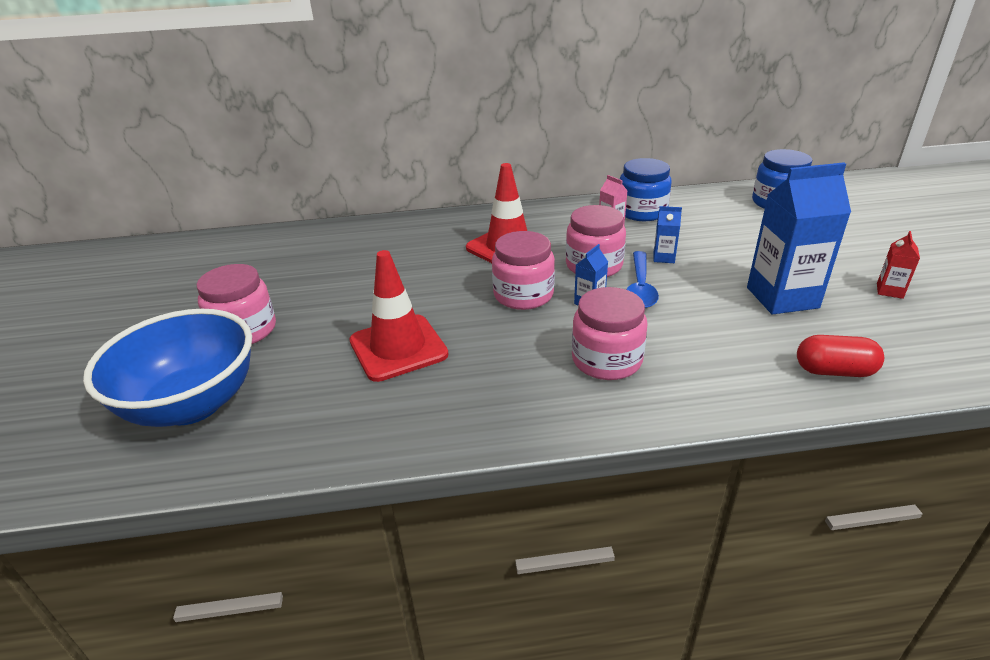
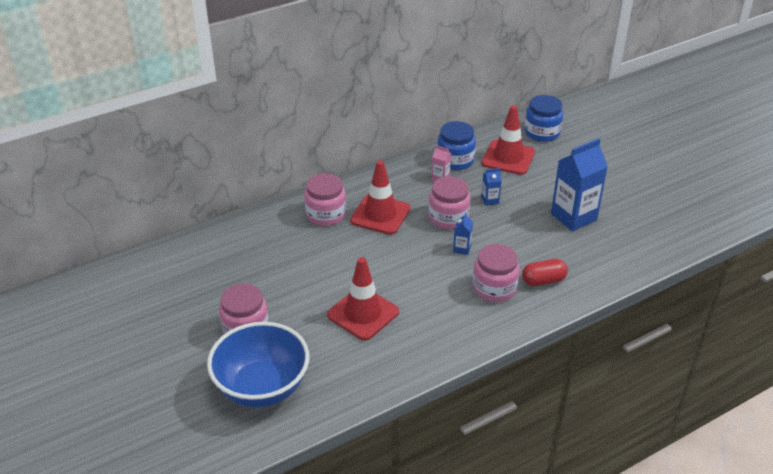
camera: 25 degrees left, 5 degrees up
pink jar [492,231,555,310] -> pink jar moved to [304,173,346,226]
blue spoon [626,251,659,308] -> none
red capsule [797,335,884,377] -> red capsule moved to [522,259,568,286]
red carton [877,231,920,299] -> none
none -> red traffic cone [482,105,535,175]

